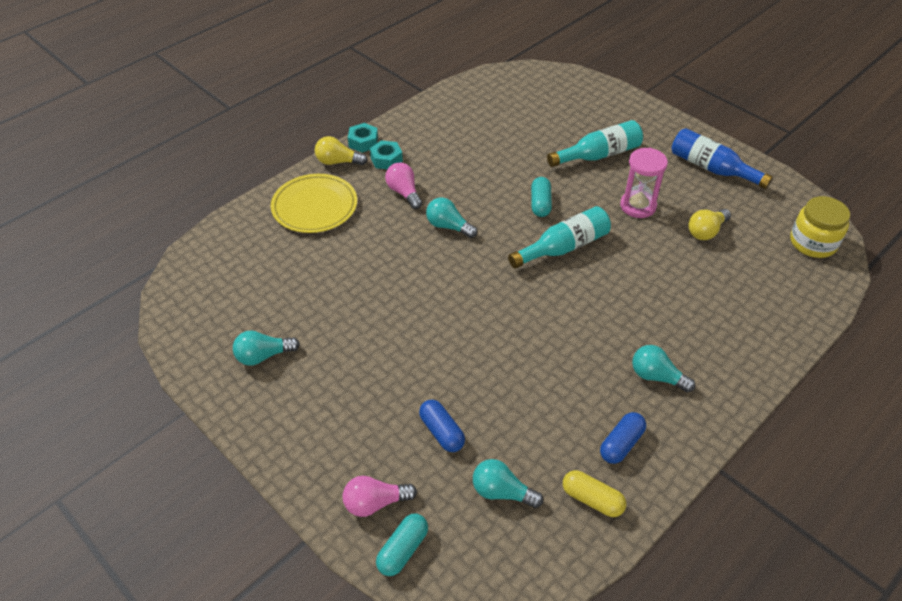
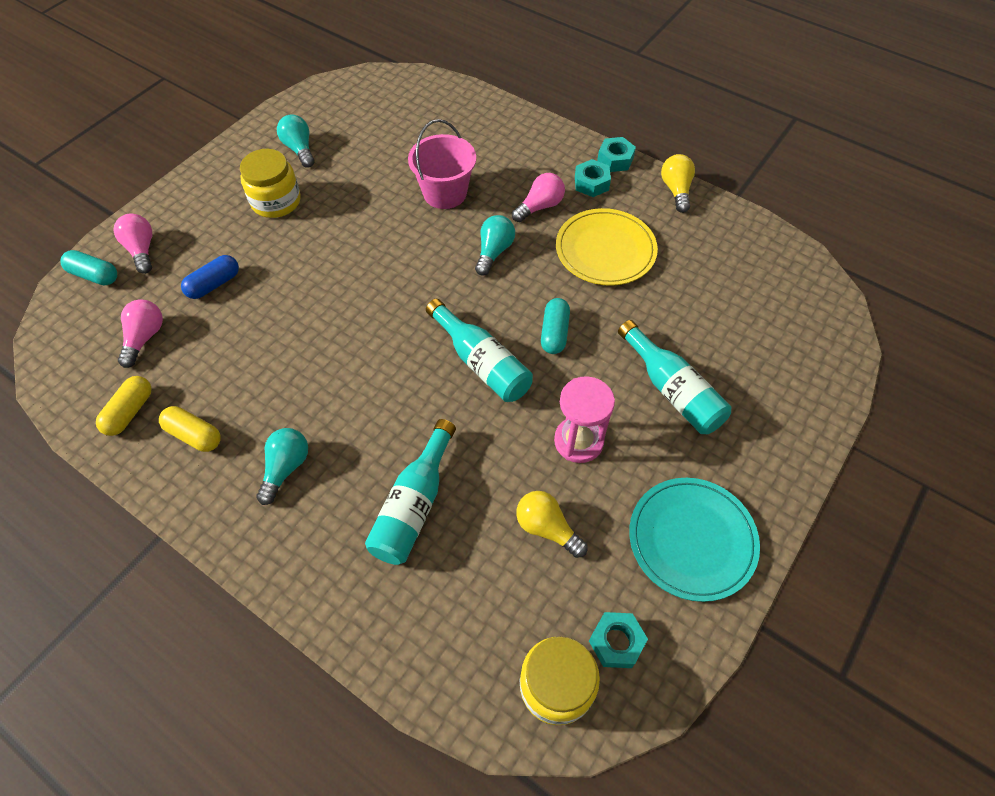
camera: 80 degrees right, 10 degrees up
yellow plate [271,174,357,233] -> yellow plate moved to [556,208,658,286]
yellow light bulb [315,136,367,165] -> yellow light bulb moved to [661,154,695,213]
turquoise light bulb [473,459,543,508] -> pink light bulb [118,299,163,368]
turquoise capsule [531,177,552,217] -> turquoise capsule turned 75 degrees counterclockwise [541,298,570,354]
blue capsule [600,412,646,464] -> yellow capsule [159,406,221,452]
blue bottle [671,128,773,189] -> turquoise plate [629,478,760,602]
none -> yellow jar [240,149,301,218]
none -> turquoise bottle [365,419,456,565]
none -> pink bucket [408,119,476,209]
none -> turquoise nut [589,612,648,668]

